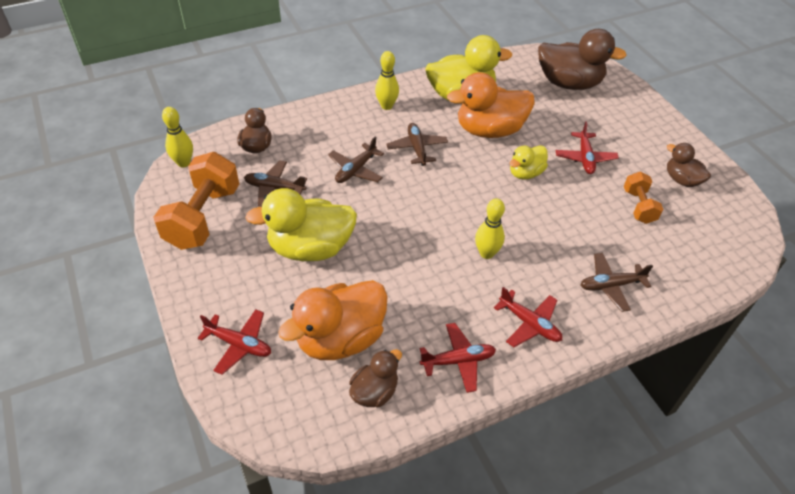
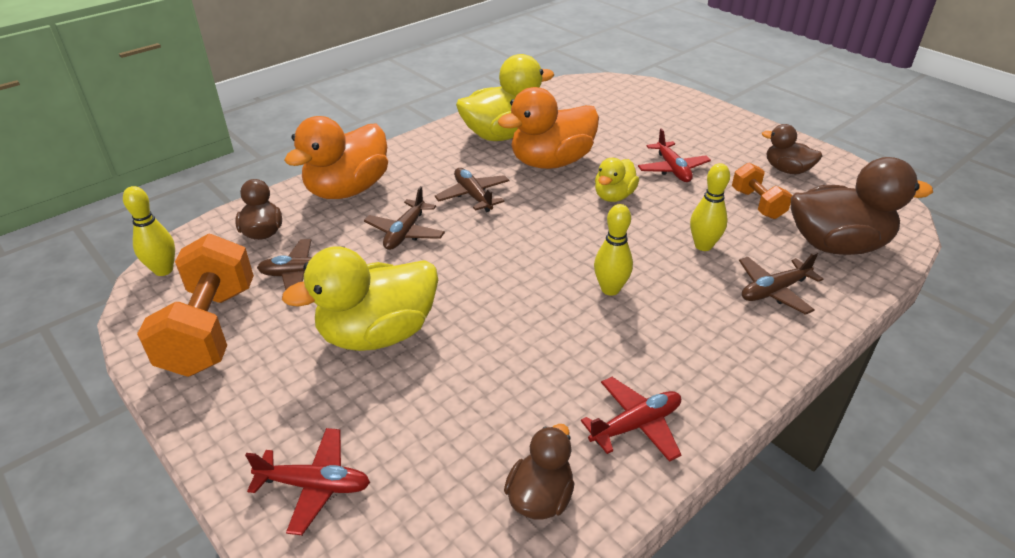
camera: 15 degrees left, 10 degrees down
orange duck [278,280,388,360] -> orange duck moved to [284,116,388,199]
yellow bowling pin [375,51,399,110] -> yellow bowling pin moved to [690,163,730,251]
red plane [494,287,562,347] -> none
brown duck [538,29,627,90] -> brown duck moved to [791,157,933,255]

